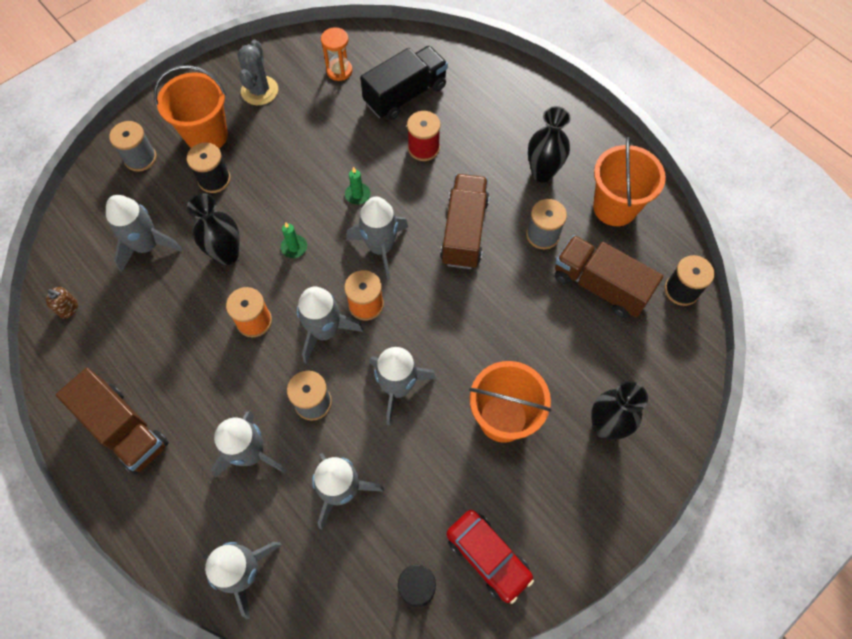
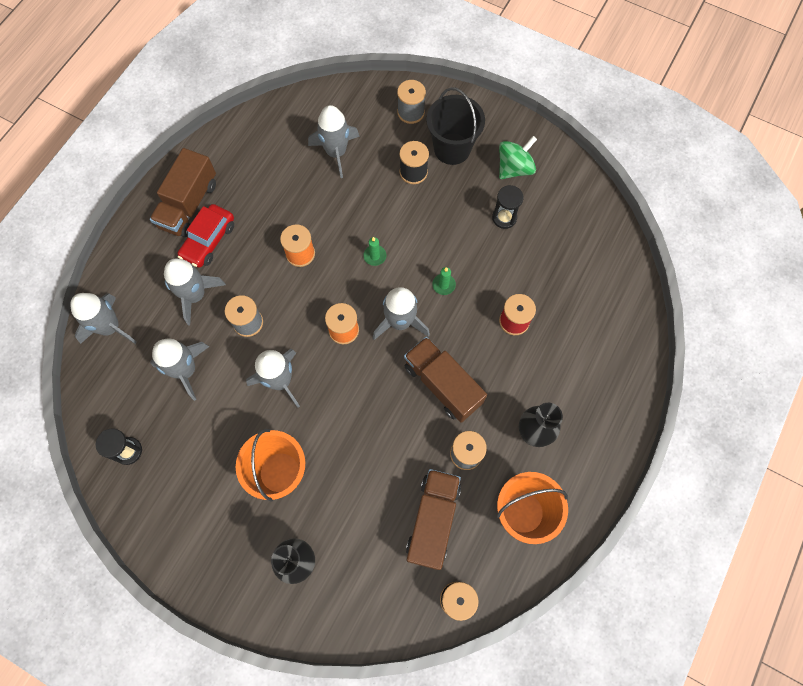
camera: 70 degrees right, 5 degrees up
brown soap dispenser [46,287,78,318] -> none
orange bucket [154,65,228,148] -> black bucket [426,87,485,165]
black vase [187,194,239,265] -> none
grey cactus [237,40,278,105] -> green spinning top [499,136,537,179]
grey rocket [297,287,363,364] -> none
orange hourglass [321,27,352,81] -> none
black truck [360,46,448,120] -> none
brown truck [440,174,489,269] -> brown truck turned 120 degrees counterclockwise [404,337,487,423]
red car [446,510,534,604] -> red car moved to [178,204,234,268]
none -> black hourglass [492,185,524,229]

